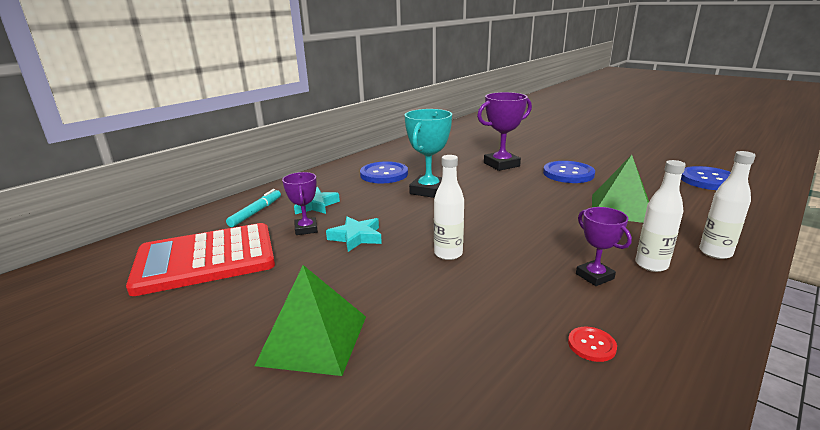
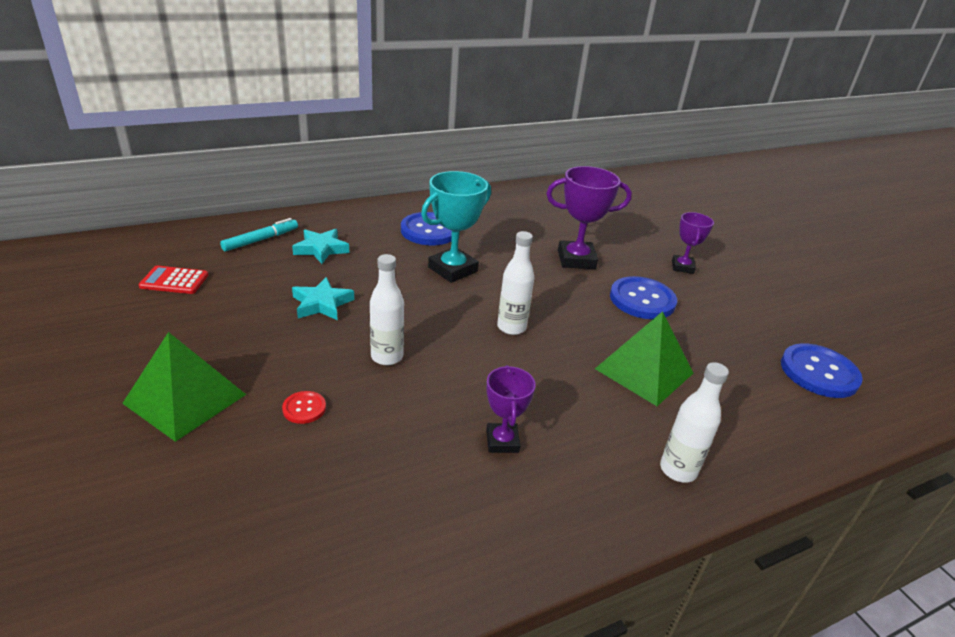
camera: 20 degrees right, 10 degrees up
red calculator [126,223,275,296] -> red calculator [138,266,208,294], size x0.43
purple trophy [282,172,318,235] -> purple trophy moved to [672,212,714,274]
red button [568,327,617,362] -> red button moved to [282,391,326,424]
white bottle [635,160,686,272] -> white bottle moved to [497,231,534,335]

